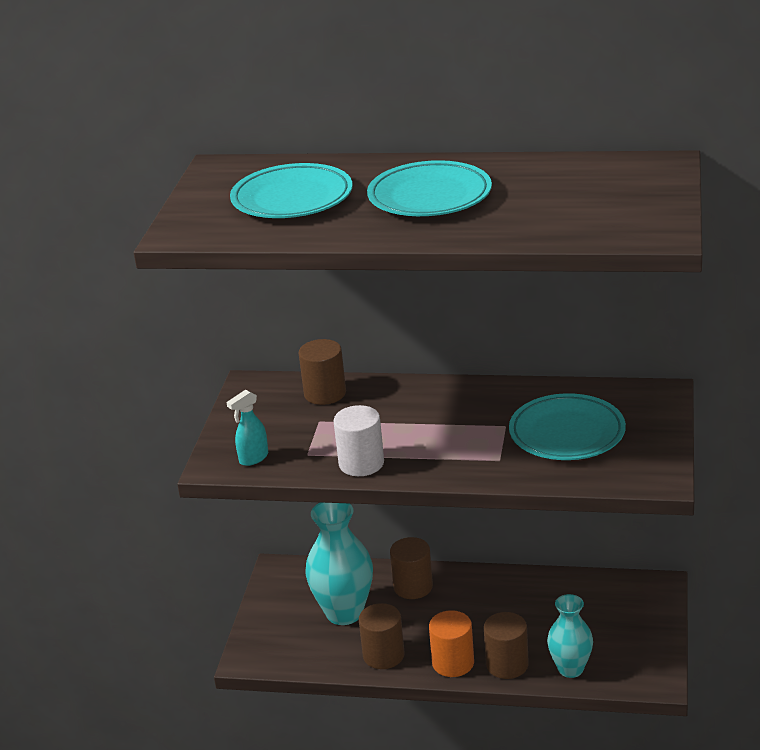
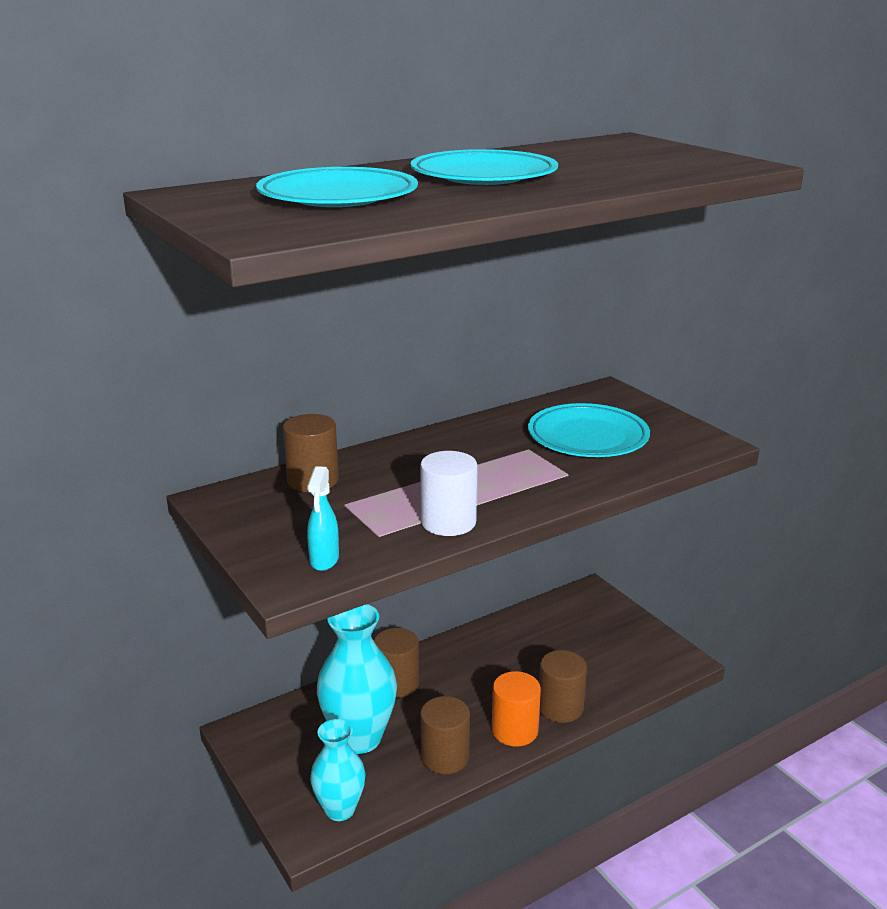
camera: 45 degrees left, 5 degrees down
turquoise vase [547,594,593,678] -> turquoise vase moved to [310,719,366,821]

